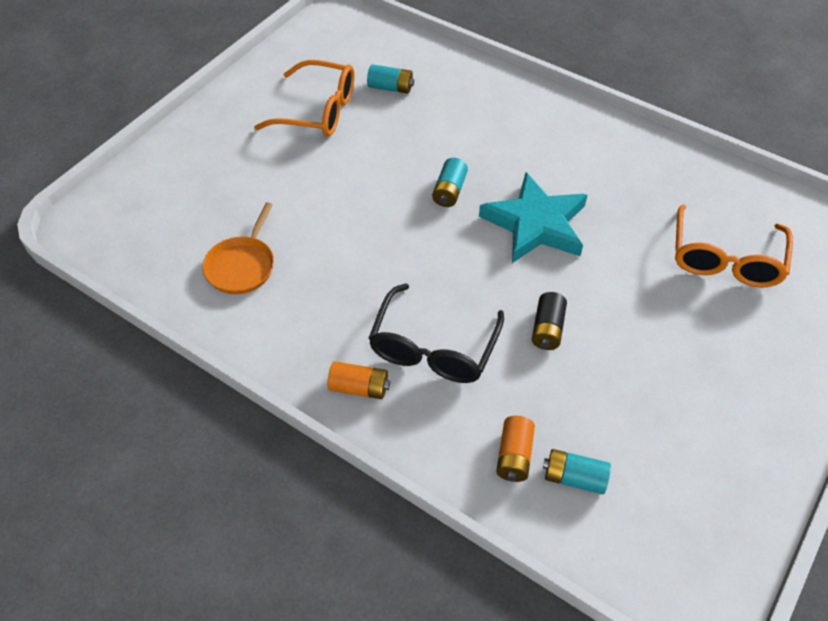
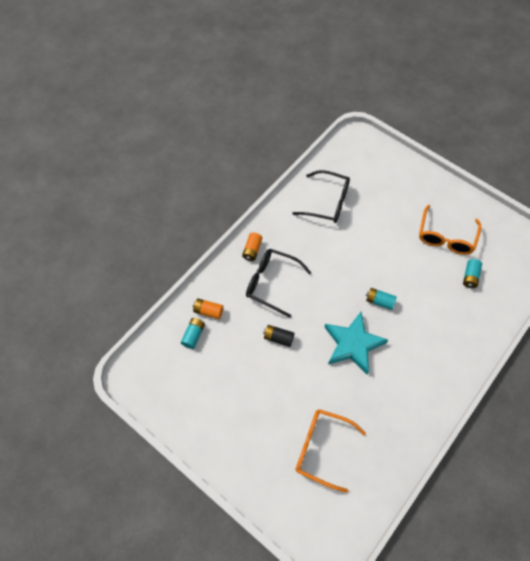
camera: 95 degrees right, 10 degrees up
orange pan [203,202,274,294] -> black glasses [292,170,350,223]

